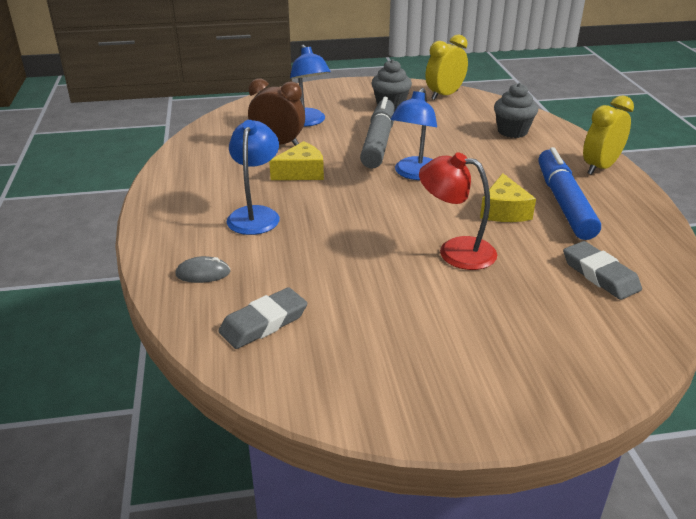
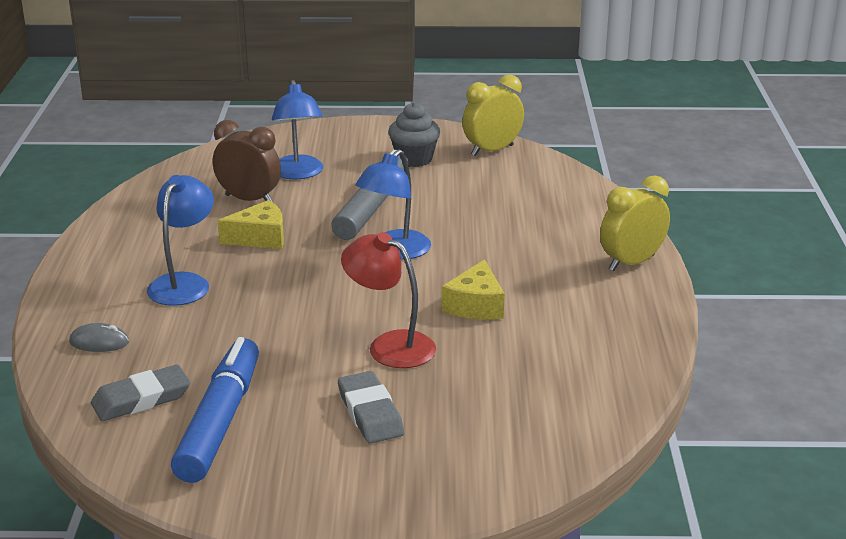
camera: 10 degrees right, 5 degrees down
grey cupcake [494,83,538,138] -> none
blue marker [538,147,601,240] -> blue marker moved to [171,337,259,483]
grey eraser [563,241,642,300] -> grey eraser moved to [338,371,404,444]

